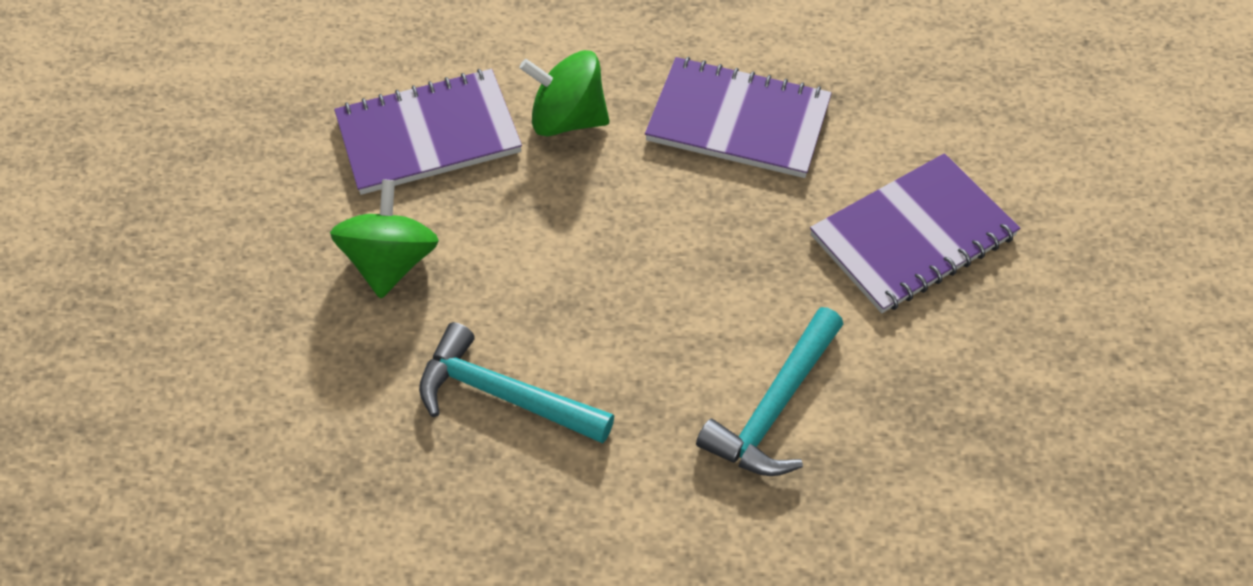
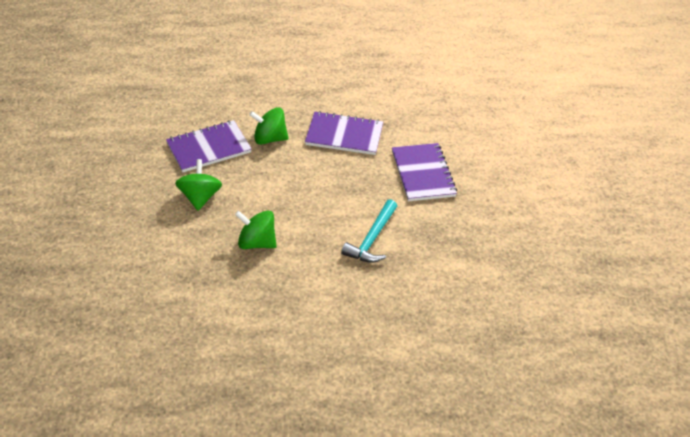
camera: 10 degrees left, 10 degrees down
turquoise hammer [419,322,614,443] -> green spinning top [235,211,277,249]
purple notebook [810,153,1020,313] -> purple notebook turned 60 degrees counterclockwise [392,143,457,201]

